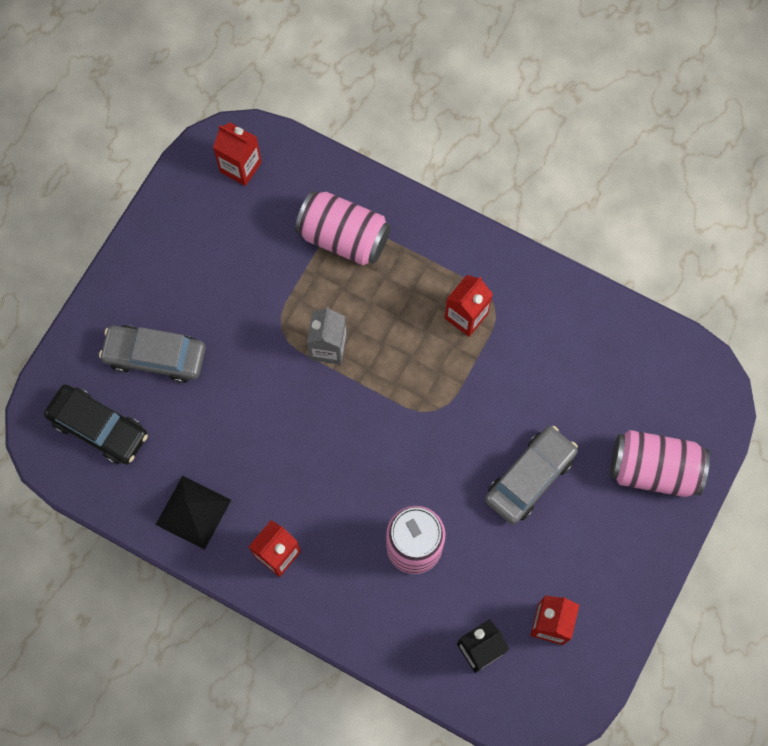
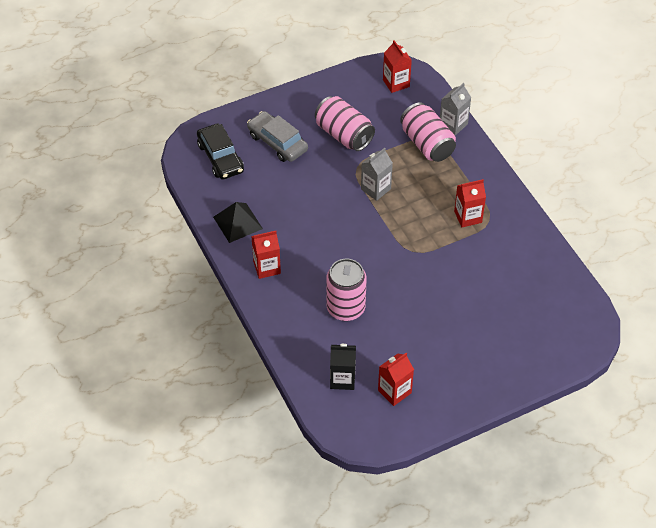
camera: 35 degrees right, 20 degrees down
grey car [485,426,578,524] -> none
pink can [610,430,710,497] -> pink can moved to [315,96,375,151]
none -> grey carton [440,83,471,136]

